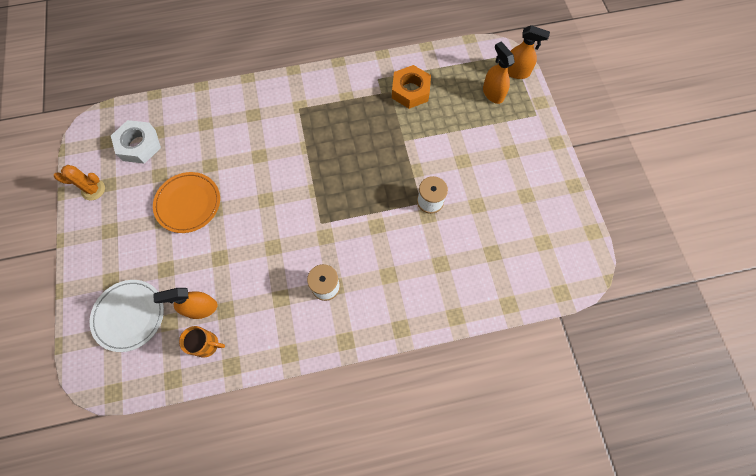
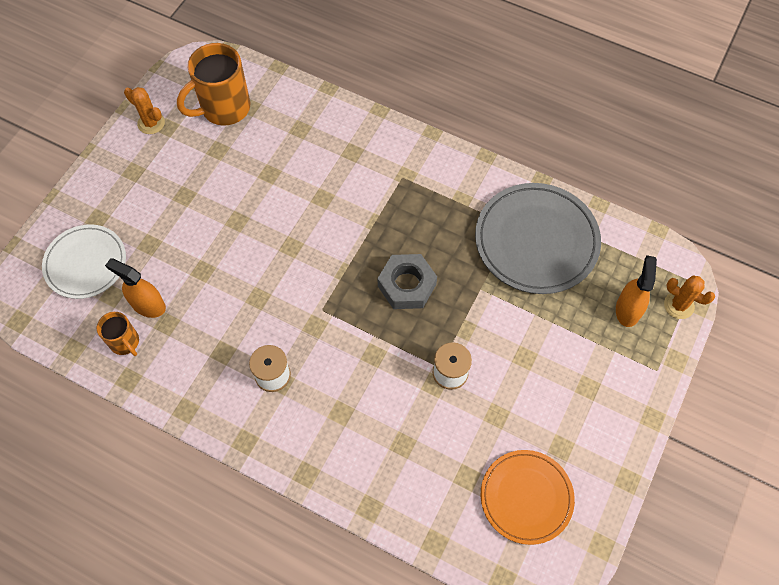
camera: 40 degrees right, 5 degrees down
white nut [111,120,161,164] -> orange mug [177,43,250,126]
orange plate [153,172,220,233] -> orange plate moved to [481,450,575,545]
orange nut [392,65,431,109] -> grey plate [475,183,601,294]
orange spray bottle [508,25,550,79] -> orange cactus [664,275,715,319]
none -> grey nut [378,254,437,309]

